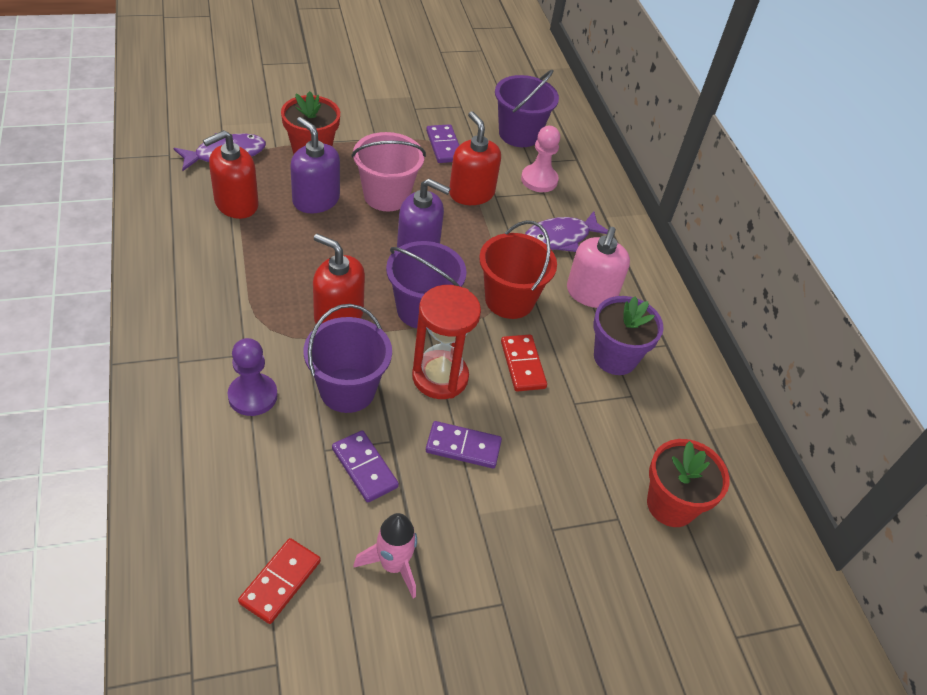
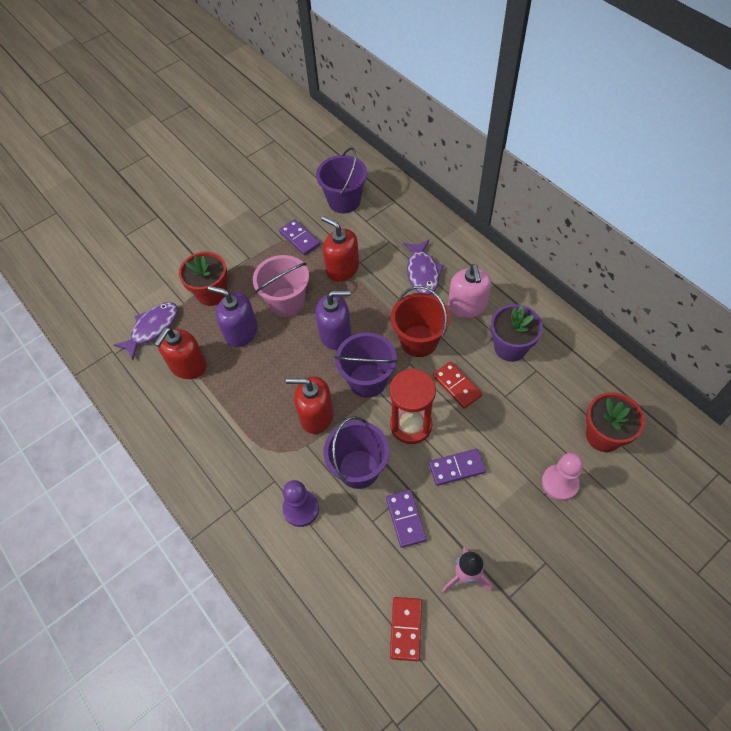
camera: 15 degrees left, 10 degrees up
purple domino [332,430,399,503] -> purple domino turned 45 degrees clockwise [386,490,427,548]
pink pawn [521,126,560,192] -> pink pawn moved to [542,453,583,501]
purple fish [525,211,608,252] -> purple fish turned 45 degrees counterclockwise [403,240,444,294]

